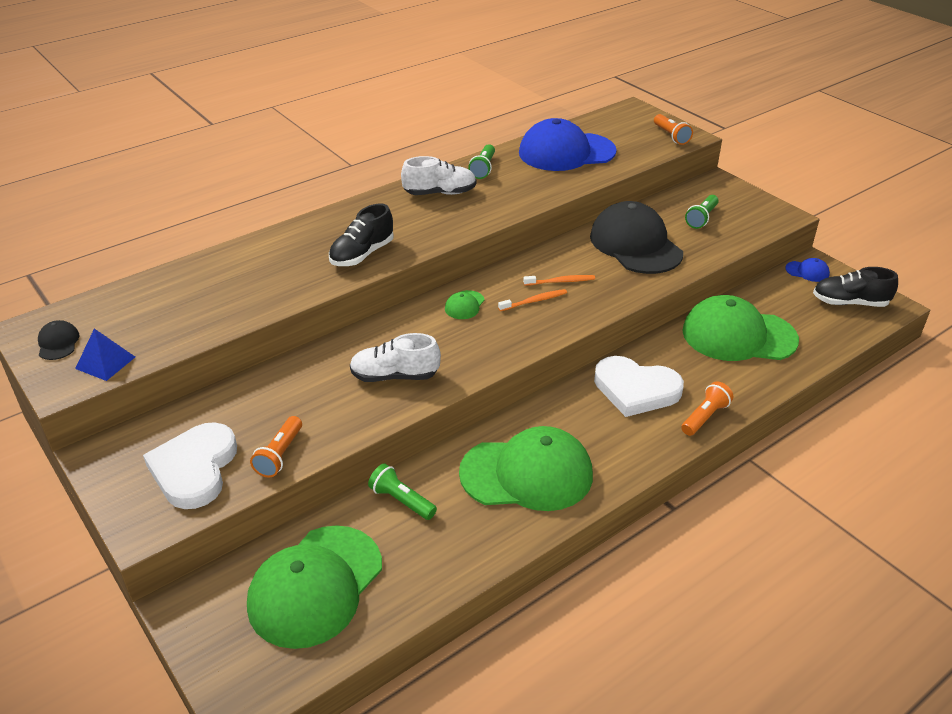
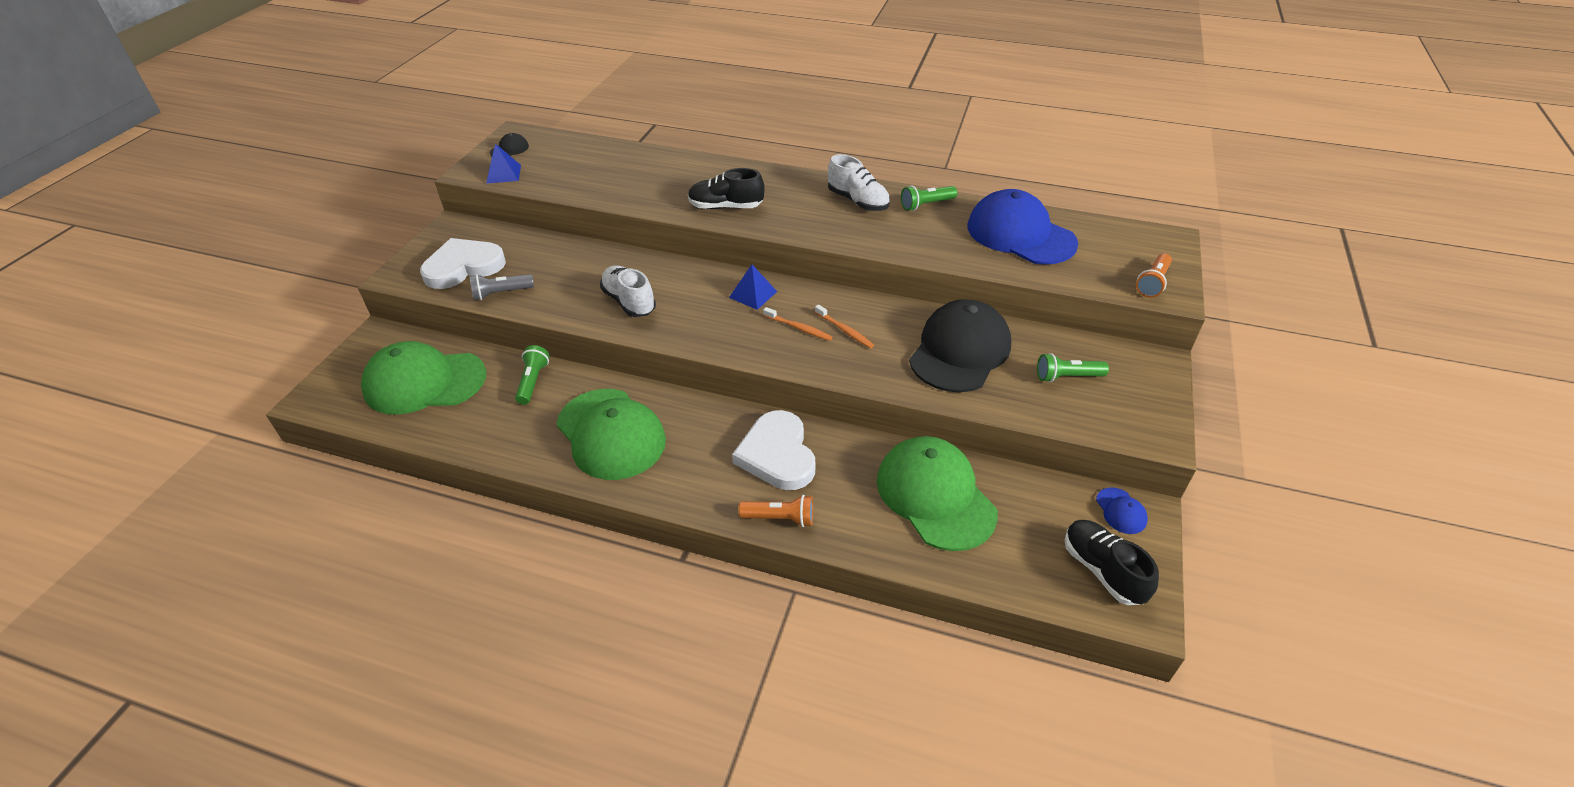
camera: 55 degrees right, 5 degrees up
orange flashlight [250,416,302,478] -> grey flashlight [469,274,534,300]
green cap [445,290,485,319] -> blue pyramid [729,265,777,310]

